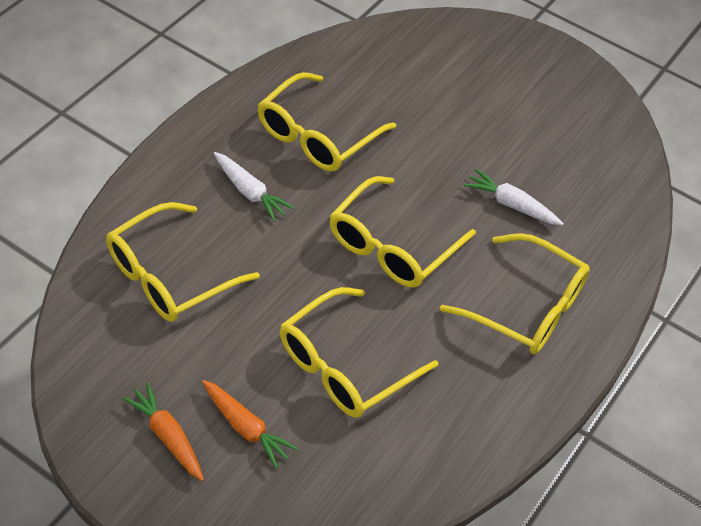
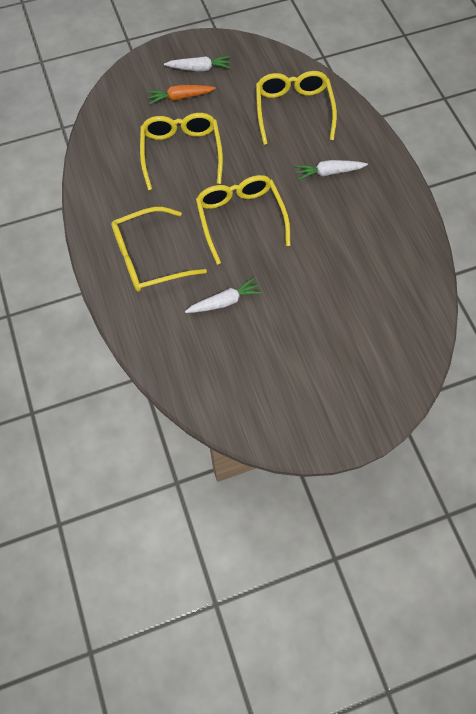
camera: 130 degrees right, 15 degrees up
orange carrot [122,382,204,481] -> white carrot [164,56,231,71]
yellow glasses [258,72,396,172] -> none

